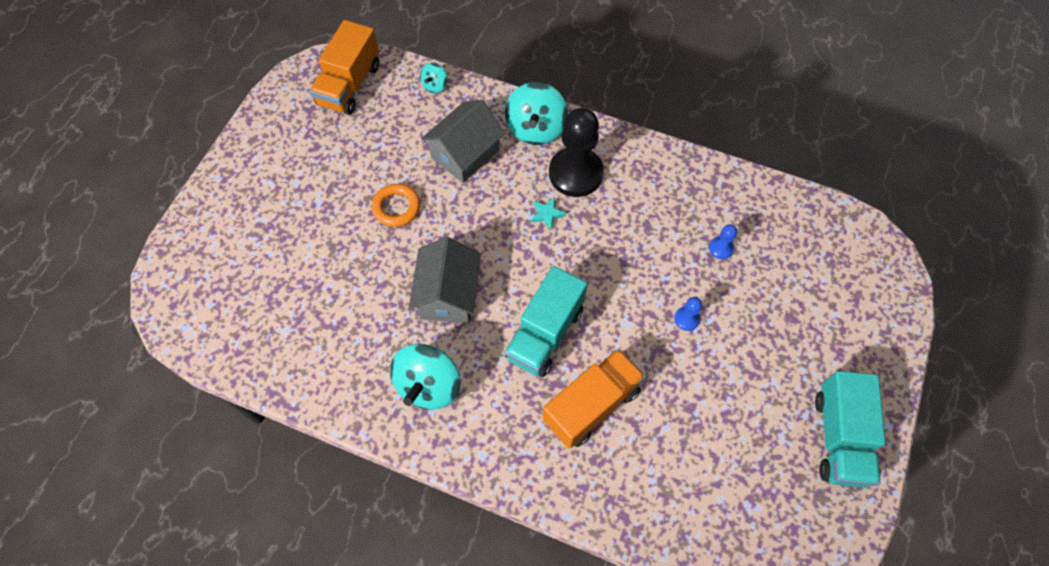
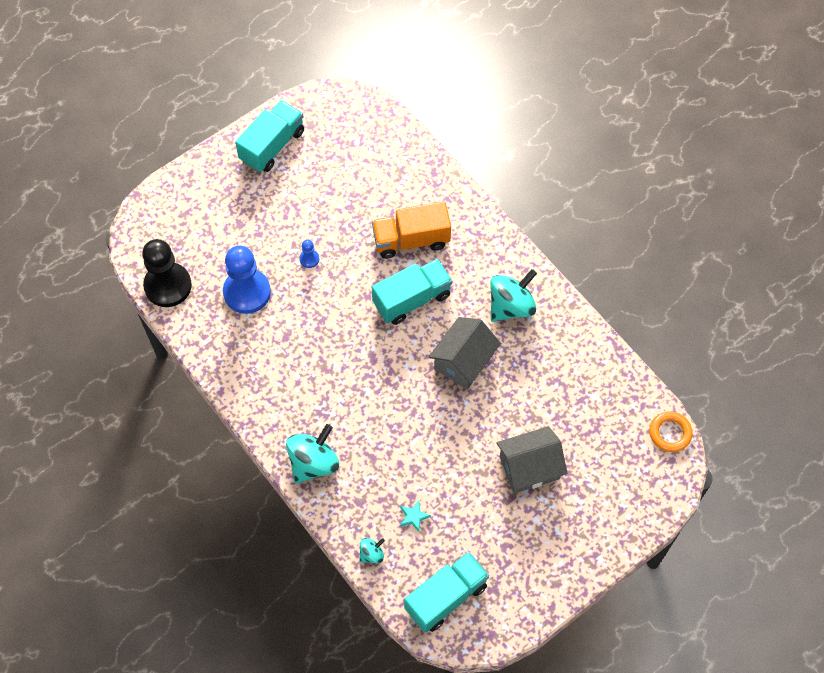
camera: 150 degrees left, 0 degrees up
orange truck [310,20,380,115] -> turquoise truck [404,552,489,633]
orange ring [372,184,420,227] -> orange ring moved to [649,411,693,452]
grey house [421,100,505,183] -> grey house moved to [496,426,567,494]
turquoise star [531,197,566,230] -> turquoise star moved to [400,501,431,532]
black pawn [549,108,604,197] -> black pawn moved to [142,239,192,307]
blue pawn [709,224,737,259] -> blue pawn [223,246,271,314], size x2.36

